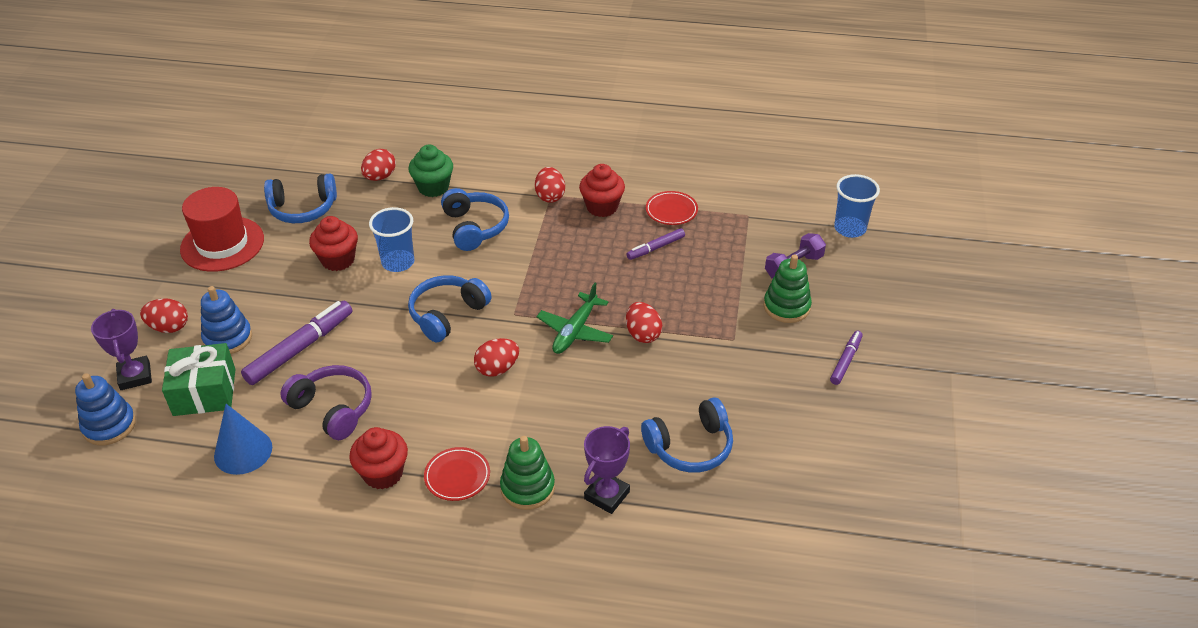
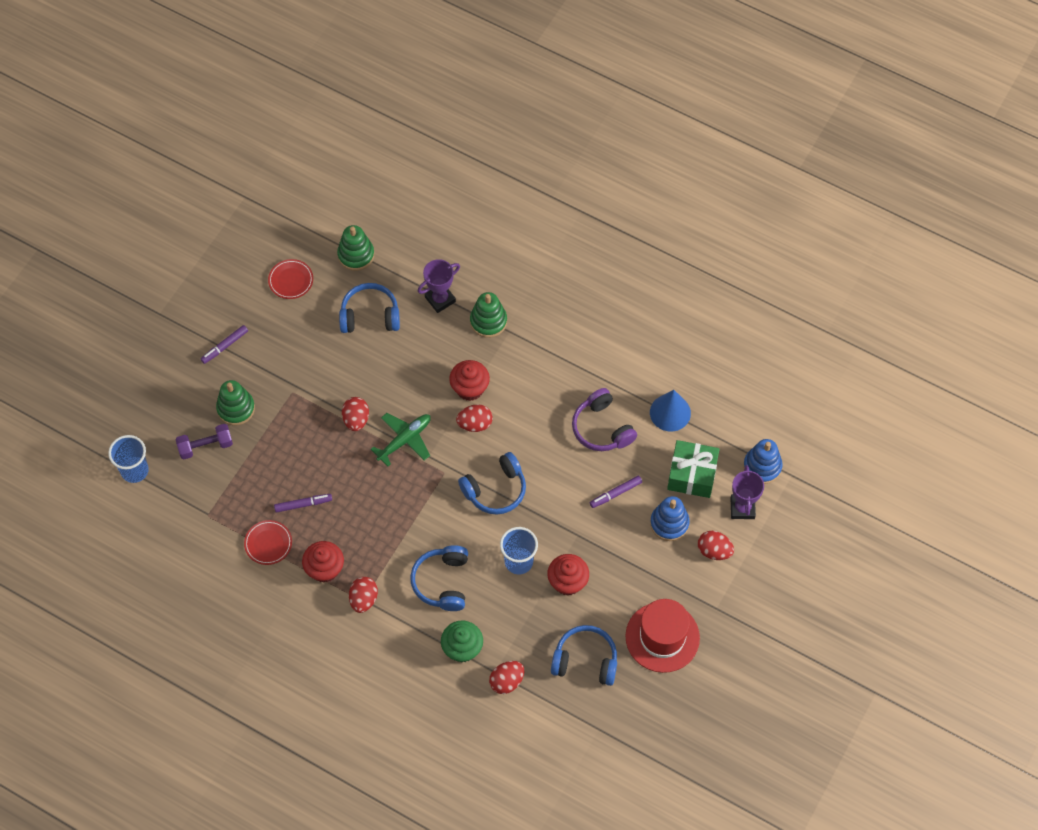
camera: 160 degrees left, 20 degrees up
purple marker [241,301,352,385] -> purple marker [590,476,642,508], size x0.56
red cupcake [349,427,408,490] -> red cupcake moved to [449,360,490,401]
red plate [424,447,490,501] -> red plate moved to [268,259,313,299]
none -> green stacking toy [337,225,374,271]

